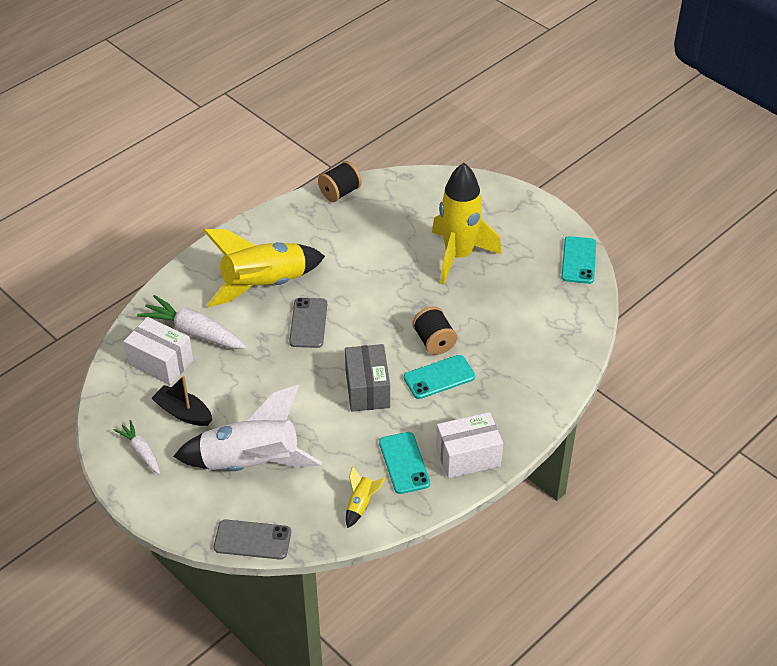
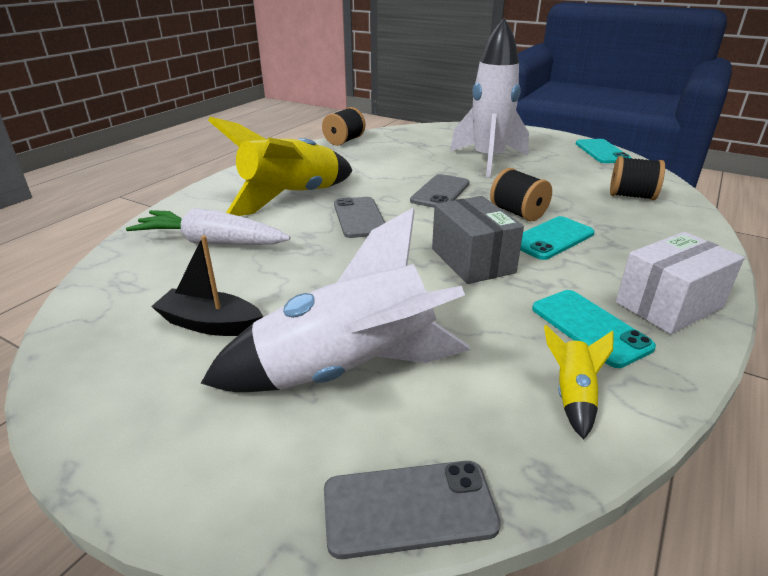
camera: 15 degrees left, 15 degrees down
white carrot [114,420,160,474] -> none
white box [124,317,193,385] -> none
yellow rocket [432,163,502,285] -> white rocket [450,18,529,177]
none -> grey phone [410,174,470,208]
none -> black spool [610,156,665,200]

